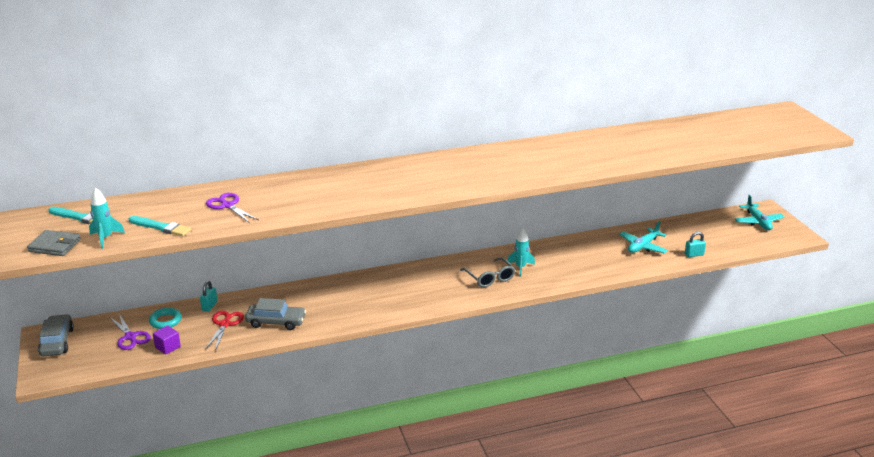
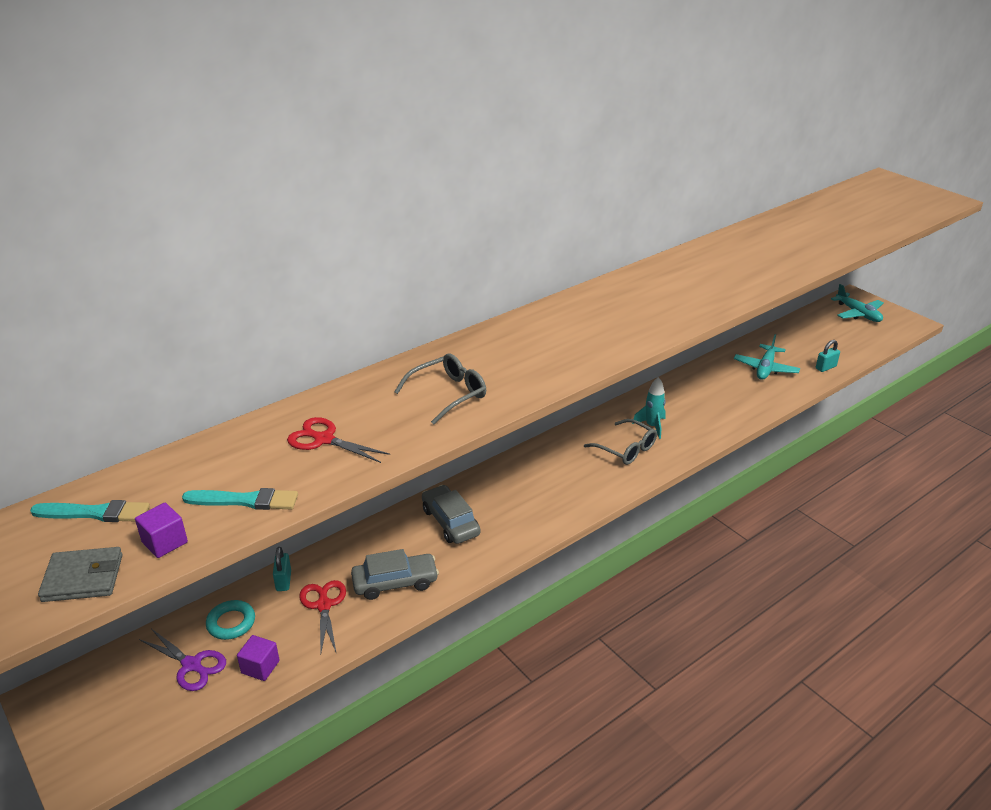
camera: 20 degrees left, 5 degrees up
grey car [38,314,74,356] -> grey car moved to [422,485,481,544]
turquoise rocket [89,187,125,249] -> purple cube [135,503,188,558]
purple scissors [206,193,259,223] -> red scissors [287,417,390,463]
none -> grey glasses [394,353,486,424]

